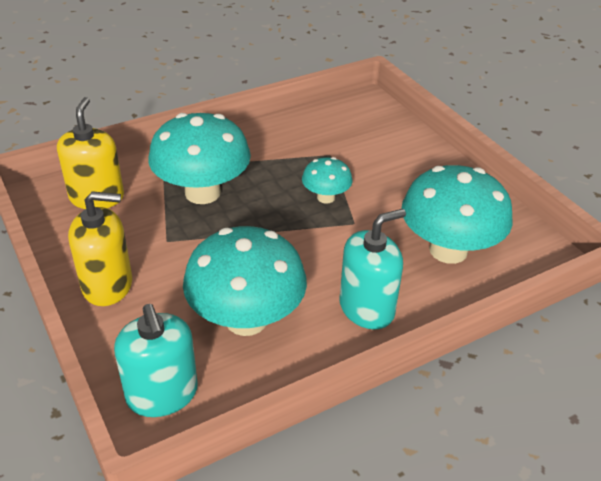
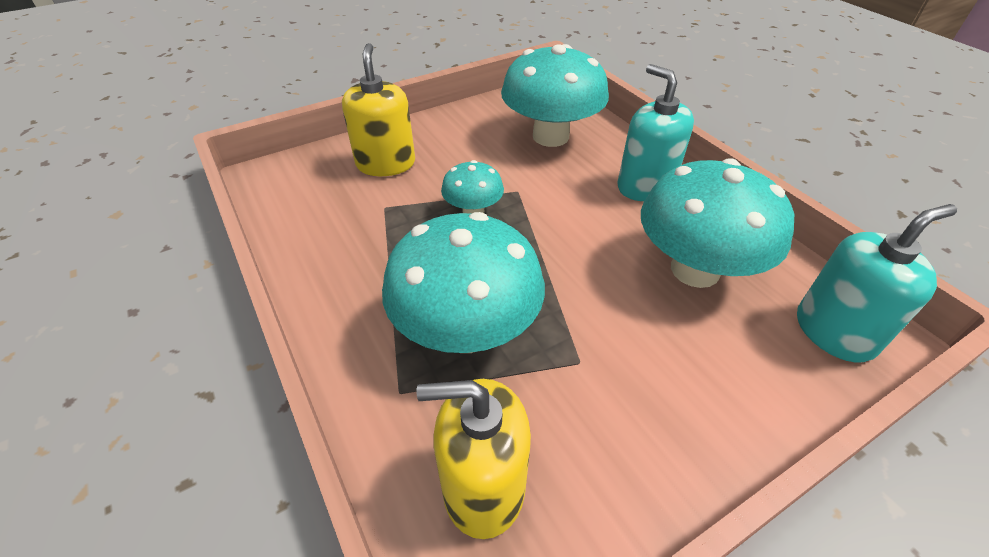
camera: 90 degrees left, 5 degrees up
yellow soap dispenser [68,191,132,306] -> yellow soap dispenser moved to [342,43,415,176]

